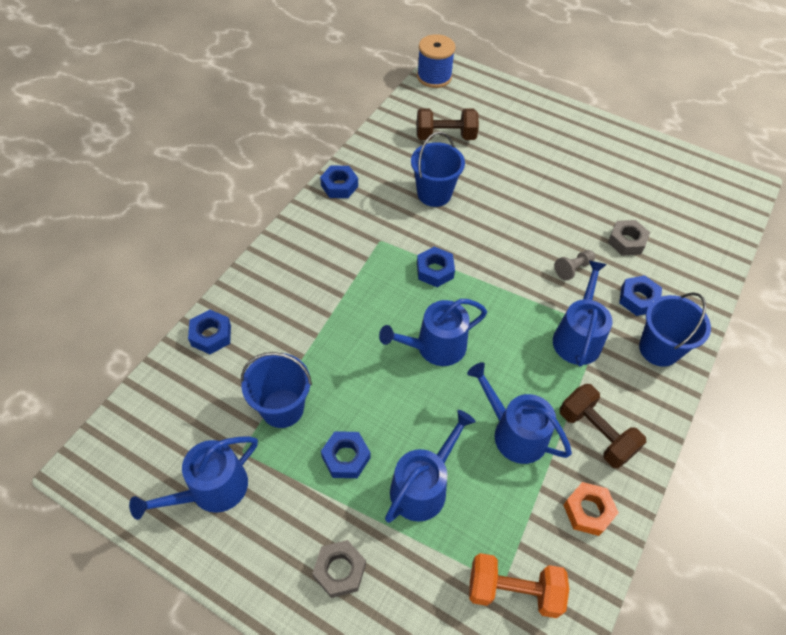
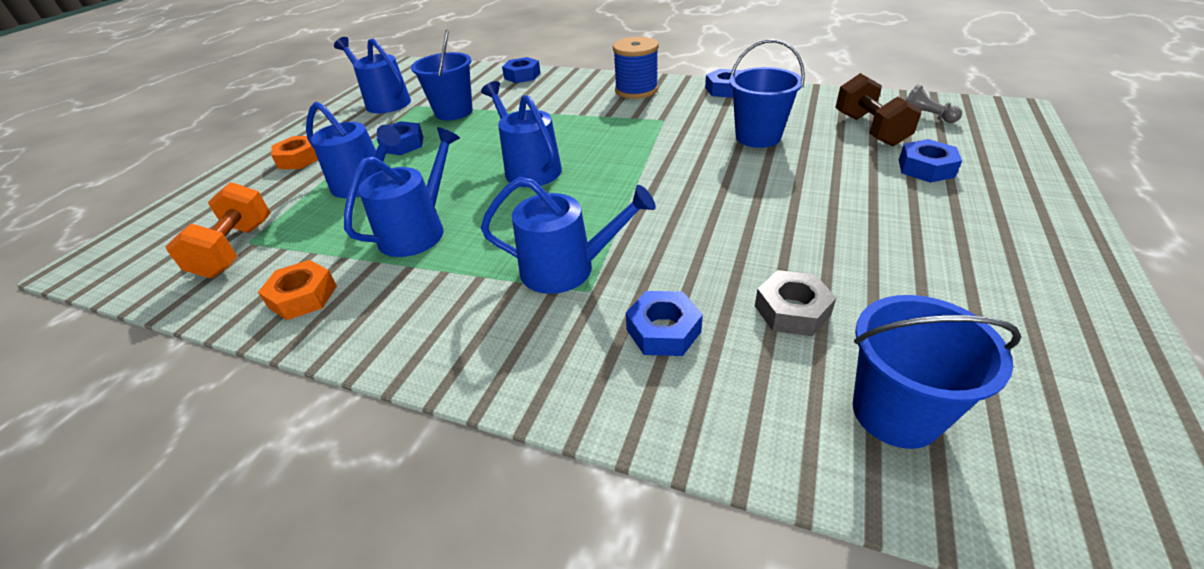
camera: 85 degrees right, 15 degrees down
grey nut [312,540,366,598] -> orange nut [271,136,318,169]
blue spool [417,34,456,88] -> blue spool moved to [613,37,659,99]
blue nut [417,247,455,287] -> blue nut moved to [899,139,962,183]
grey pawn [555,250,595,281] -> grey pawn moved to [906,84,962,123]
brown dumbbell [560,384,646,468] -> none
blue bucket [639,293,711,367] -> blue bucket moved to [853,295,1021,449]

